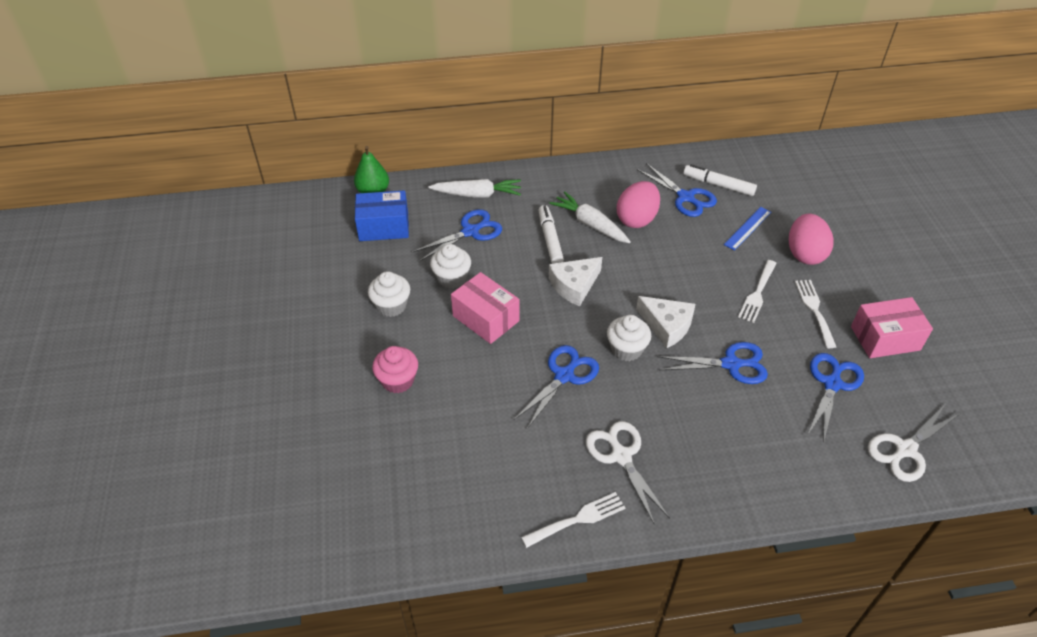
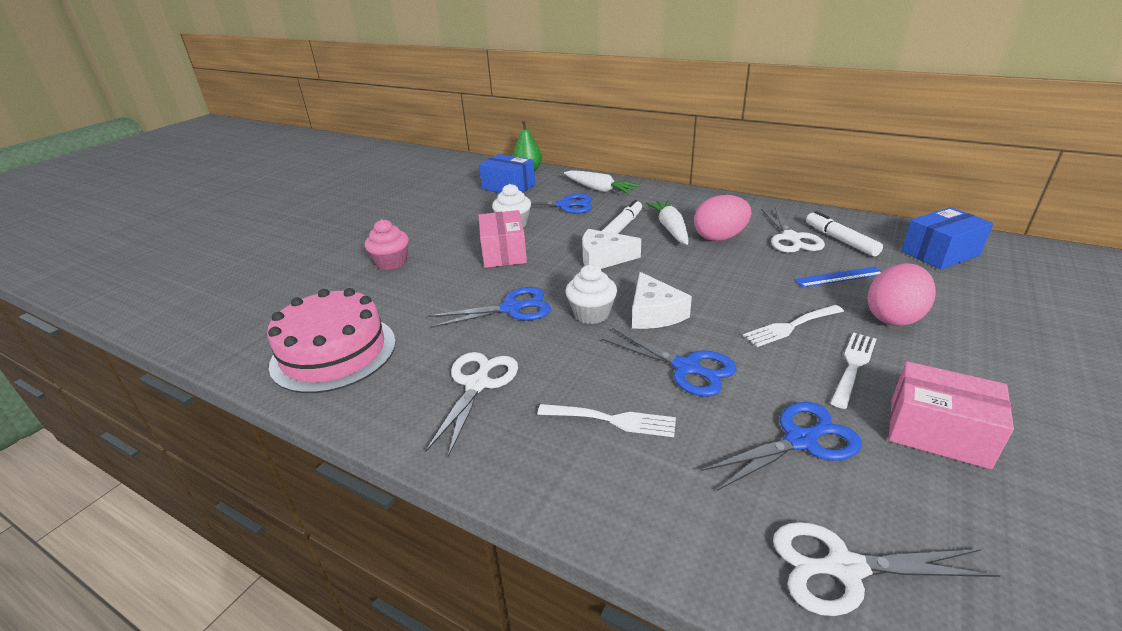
camera: 40 degrees right, 15 degrees down
white cupcake [368,271,410,317] -> none
white fork [521,492,625,548] -> white fork moved to [537,404,676,437]
blue scissors [637,163,717,217] -> white scissors [761,207,825,253]
none -> pink cake [267,288,396,393]
none -> blue box [901,207,993,269]

